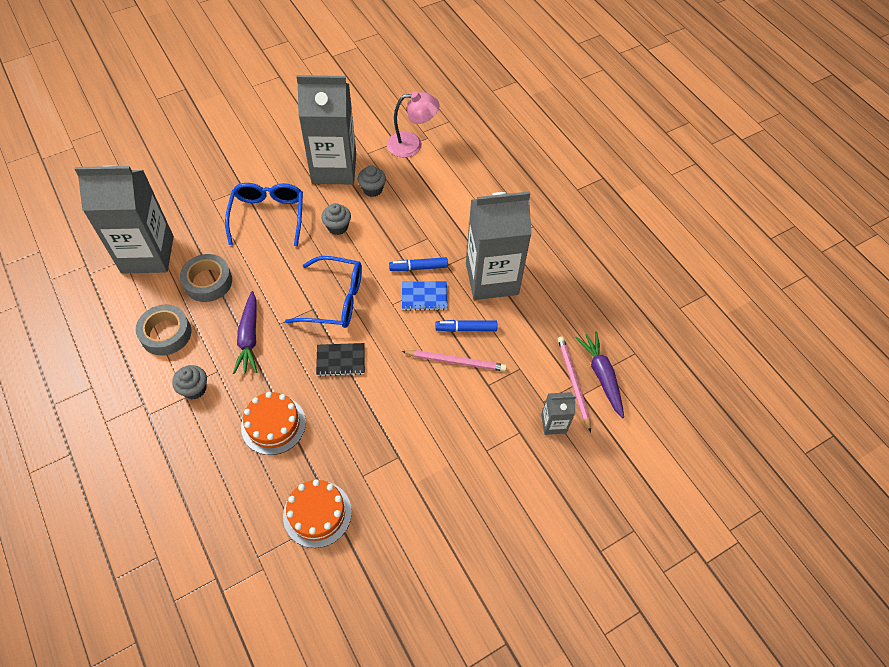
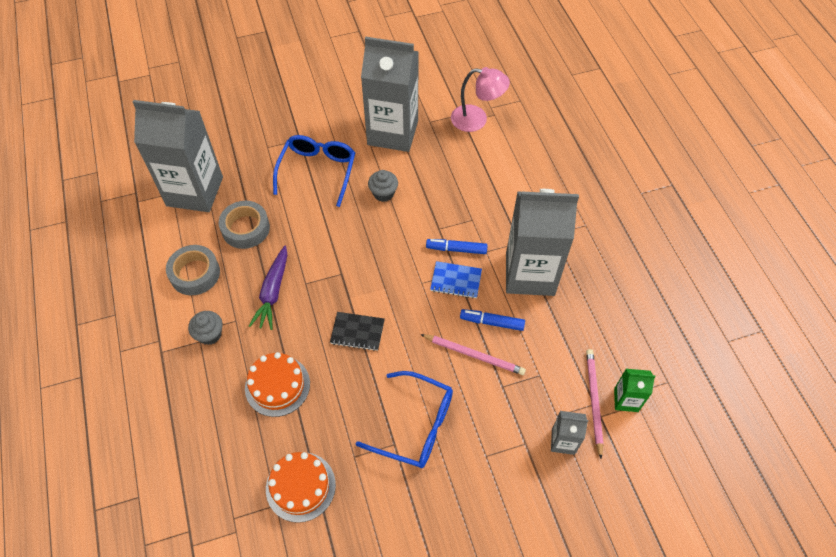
camera: 15 degrees right, 0 degrees up
blue glasses [285,256,362,328] -> blue glasses moved to [356,371,453,468]
grey cupcake [357,165,386,197] -> none
purple carrot [576,332,624,418] -> green carton [614,369,656,412]

